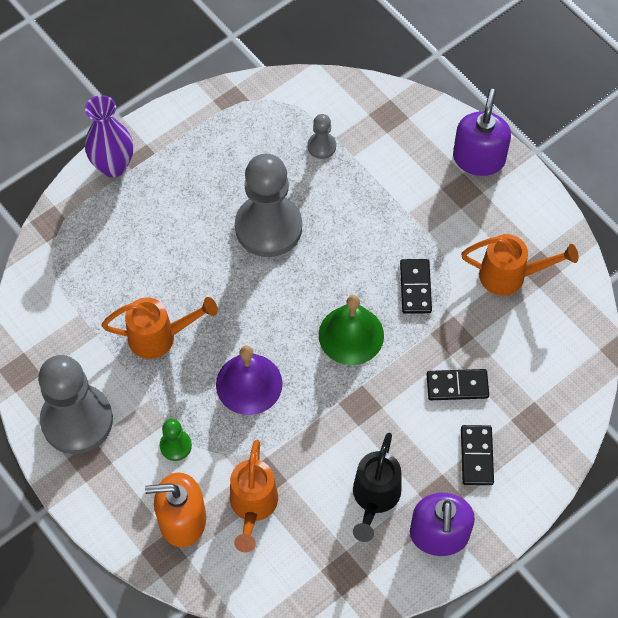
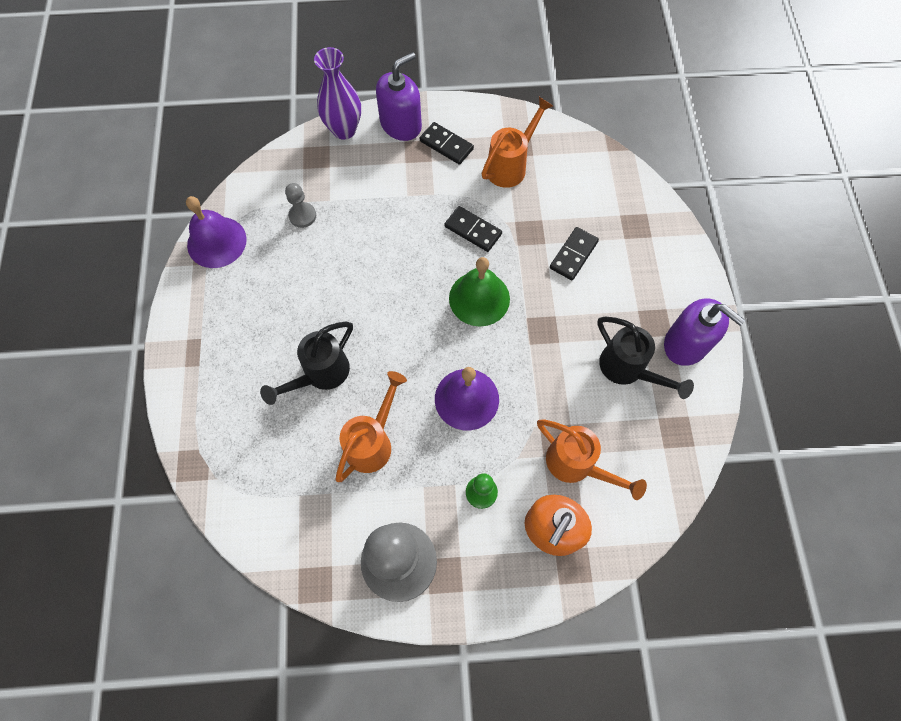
camera: 55 degrees left, 5 degrees up
purple vase [85,95,133,177] -> purple vase moved to [314,47,361,140]
grey pawn [235,154,302,257] -> none
purple soap dispenser [453,89,511,176] -> purple soap dispenser turned 90 degrees clockwise [376,52,422,141]
black domino [461,425,494,485] -> black domino moved to [420,122,474,165]
none -> purple bell [186,196,247,268]
none -> black watering can [260,322,353,405]

